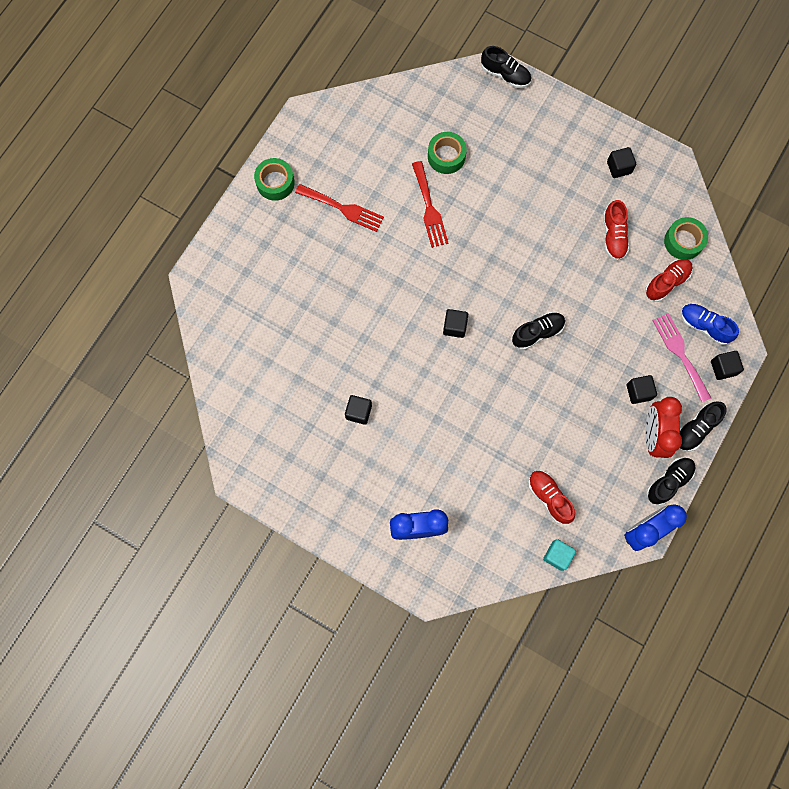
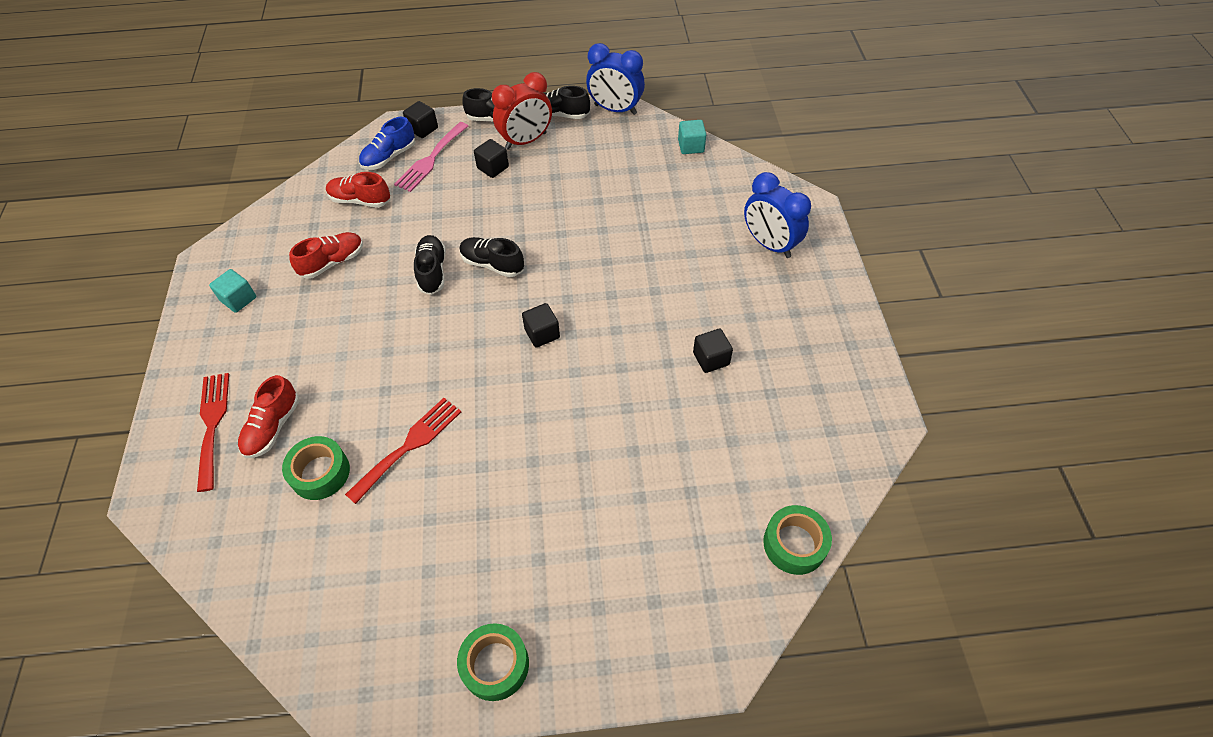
camera: 125 degrees left, 20 degrees down
red fork [295,184,384,232] -> red fork moved to [197,373,229,492]
black shoe [481,46,531,88] -> black shoe moved to [414,235,446,295]
red shoe [528,470,575,524] -> red shoe moved to [238,375,299,458]
black cube [607,147,636,178] -> turquoise cube [209,269,256,313]
green tape [664,217,708,260] -> green tape moved to [763,505,832,575]
blue shoe [681,304,739,345] -> blue shoe turned 45 degrees clockwise [359,117,415,170]

